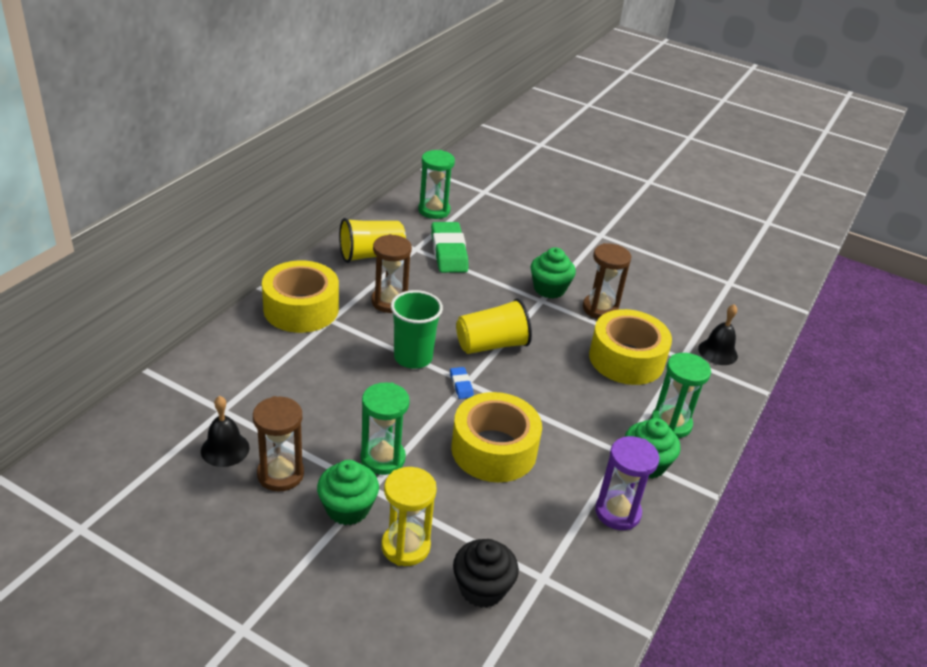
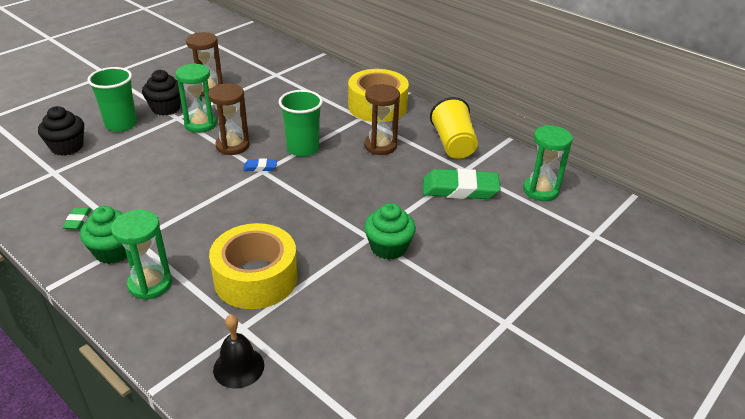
camera: 105 degrees right, 0 degrees up
black bell [201,396,249,467] -> none
green cupcake [317,460,379,525] -> black cupcake [142,70,181,116]
yellow hourglass [381,467,437,566] -> green cup [87,67,137,132]
yellow tape [451,392,542,482] -> none
yellow cup [456,299,532,354] -> none
brown hourglass [583,243,632,319] -> brown hourglass moved to [208,83,249,155]
purple hourglass [595,436,659,530] -> green eraser [62,207,91,230]

